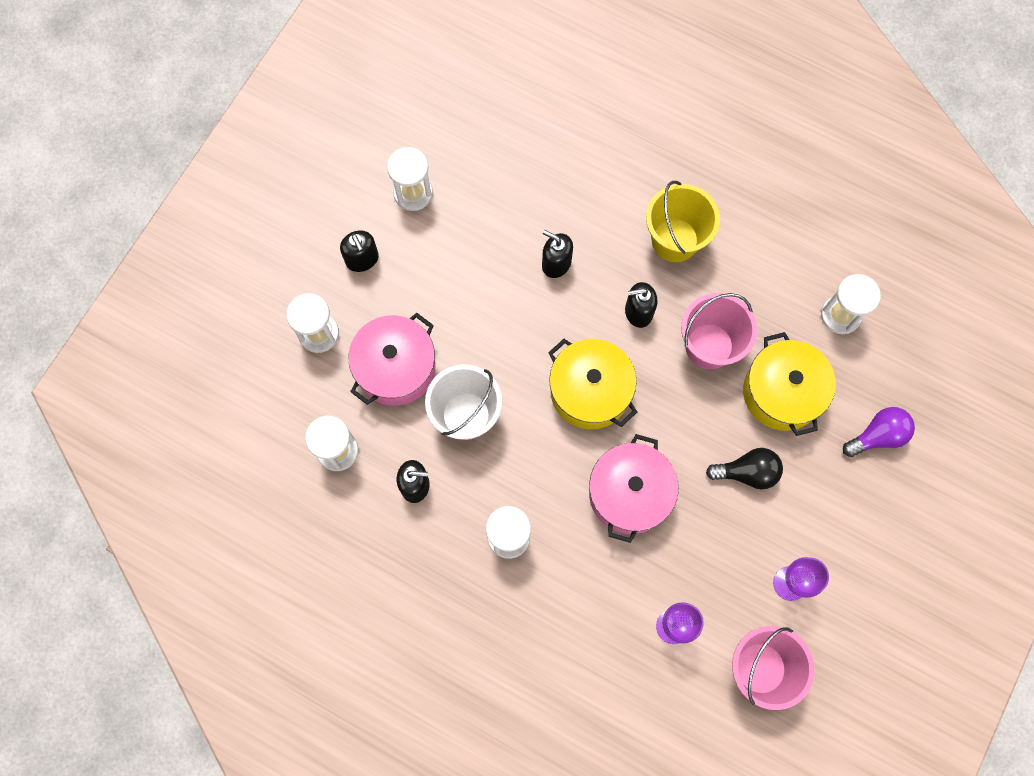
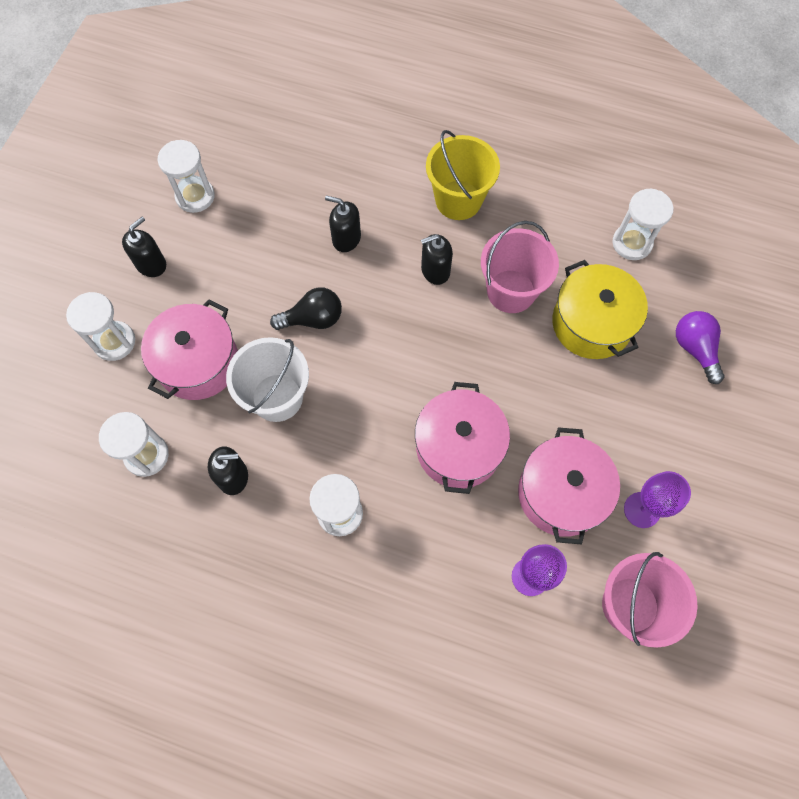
camera: 10 degrees left, 5 degrees down
black soap dispenser [340,231,379,272] -> black soap dispenser turned 105 degrees counterclockwise [122,217,166,277]
yellow pot [548,339,637,430] -> none
black light bulb [706,448,783,489] -> black light bulb moved to [270,287,342,330]
purple light bulb [843,407,915,457] -> purple light bulb turned 75 degrees counterclockwise [676,311,725,384]
none -> pink pot [518,427,620,544]

